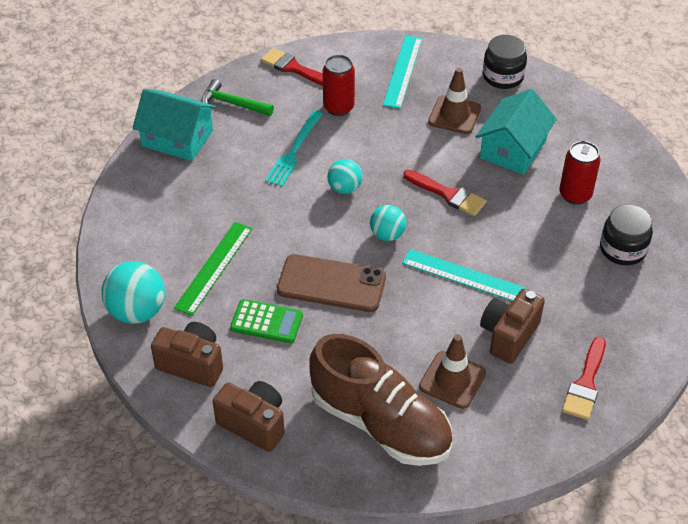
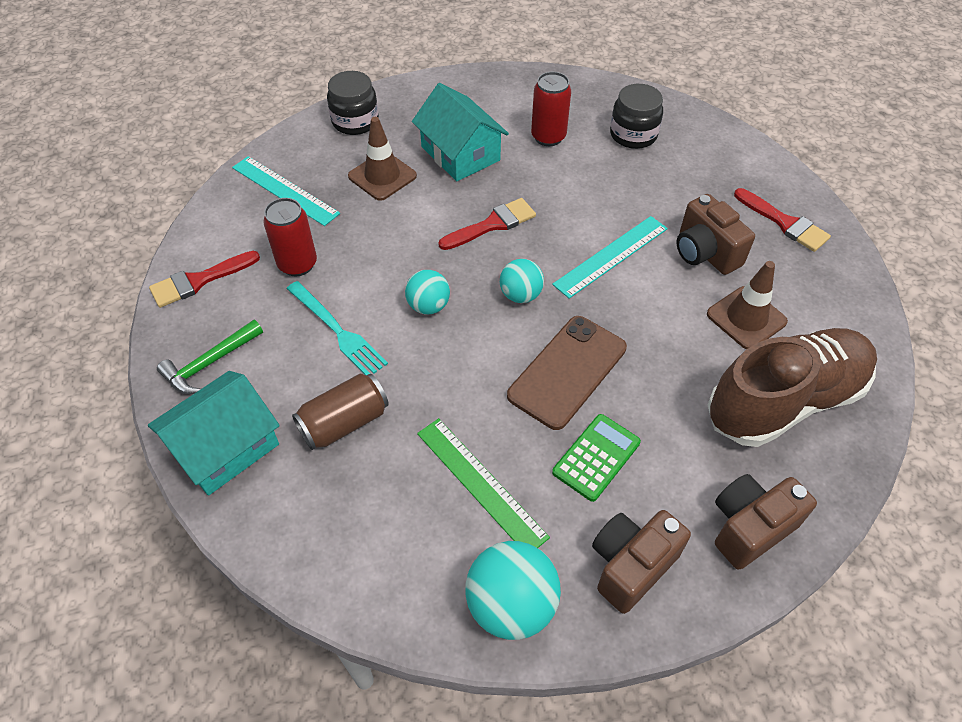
camera: 65 degrees left, 5 degrees up
none -> brown can [292,374,389,450]

